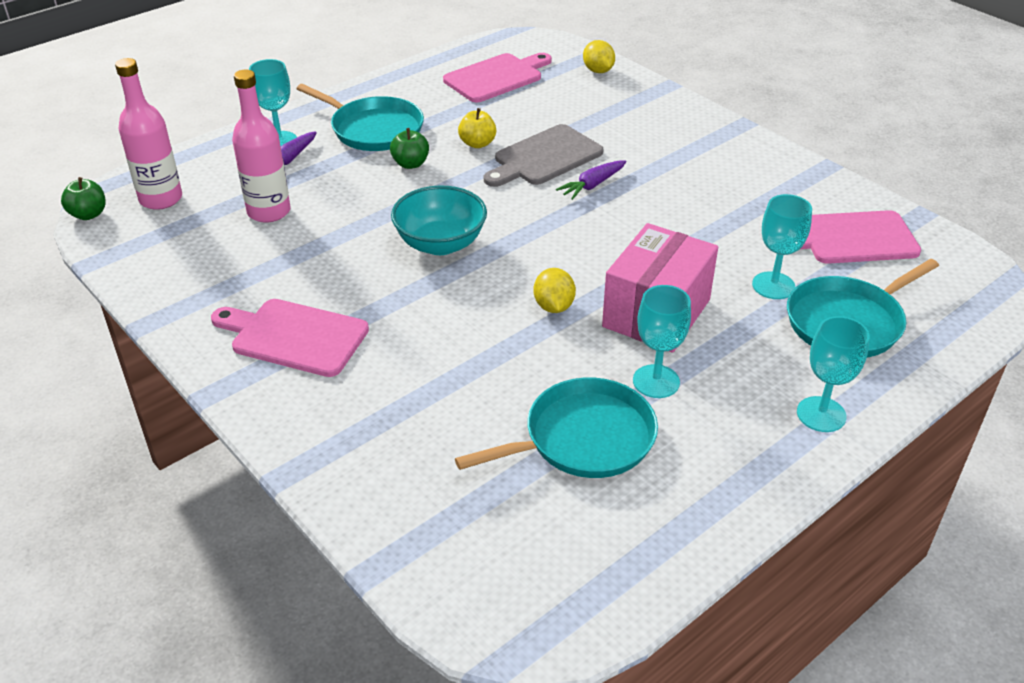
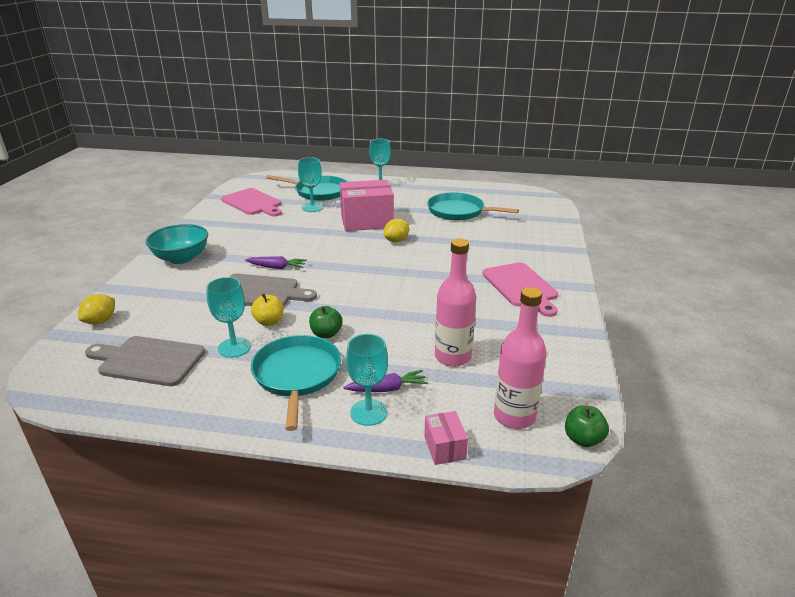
camera: 130 degrees left, 10 degrees down
turquoise bowl [391,186,487,255] -> turquoise bowl moved to [146,224,208,264]
pink cutting board [443,53,552,102] -> grey cutting board [85,336,205,386]
turquoise goblet [633,285,691,398] -> turquoise goblet moved to [206,277,251,358]
none -> pink box [424,411,468,465]

